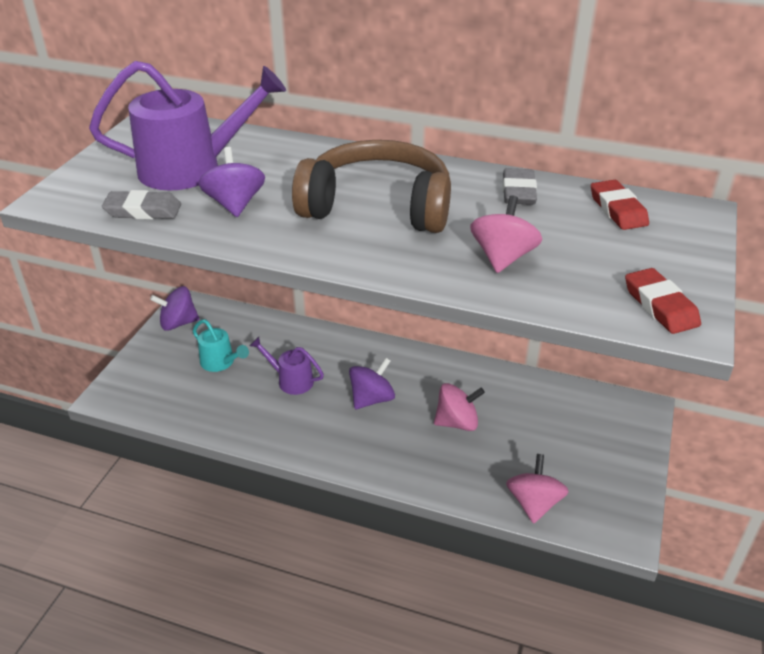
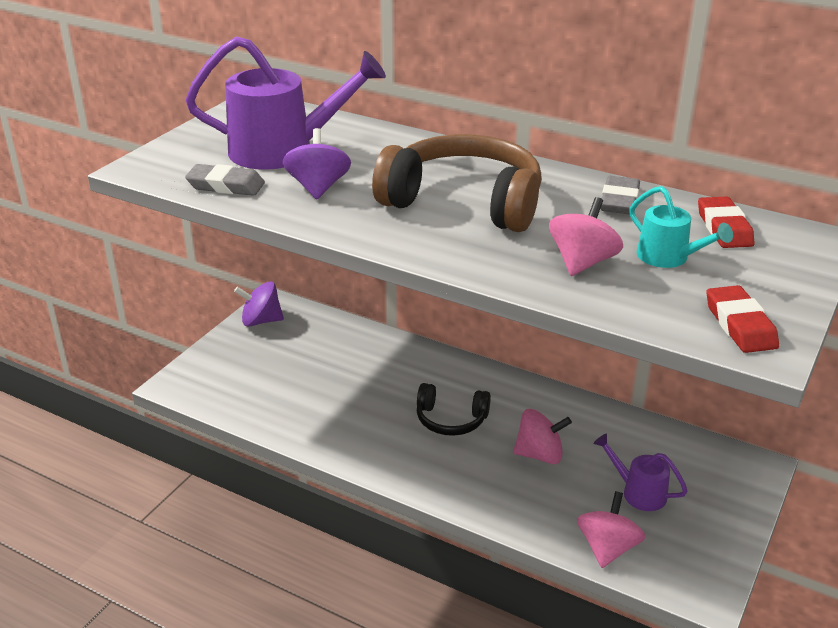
camera: 10 degrees right, 5 degrees down
turquoise watering can [193,319,249,372] -> turquoise watering can moved to [629,186,733,268]
purple watering can [250,337,324,395] -> purple watering can moved to [593,434,687,511]
purple spinning top [349,358,395,409] -> black headphones [417,383,491,436]

